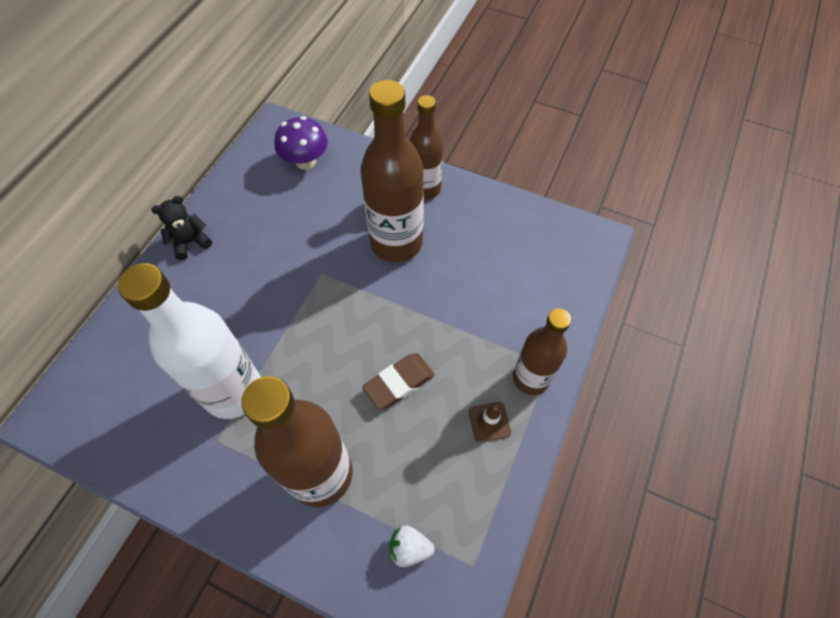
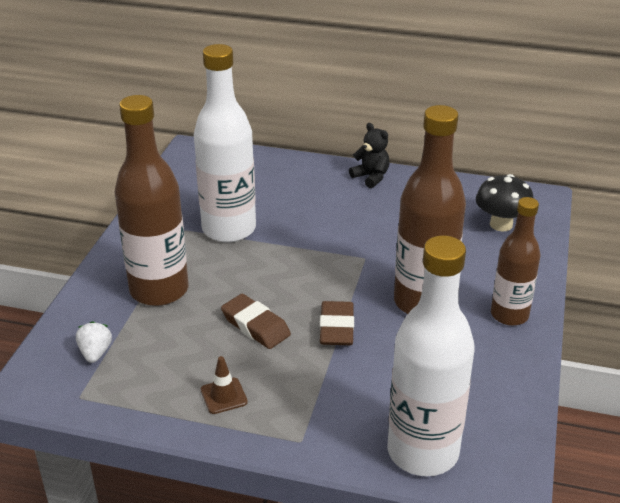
camera: 80 degrees right, 25 degrees down
purple mushroom [274,116,328,170] -> black mushroom [476,174,534,231]
brown bottle [513,308,571,395] -> none
none -> brown eraser [320,301,354,345]
none -> white bottle [387,235,475,476]

